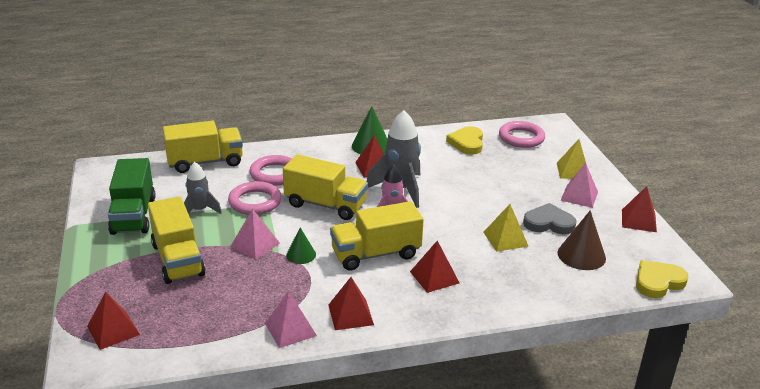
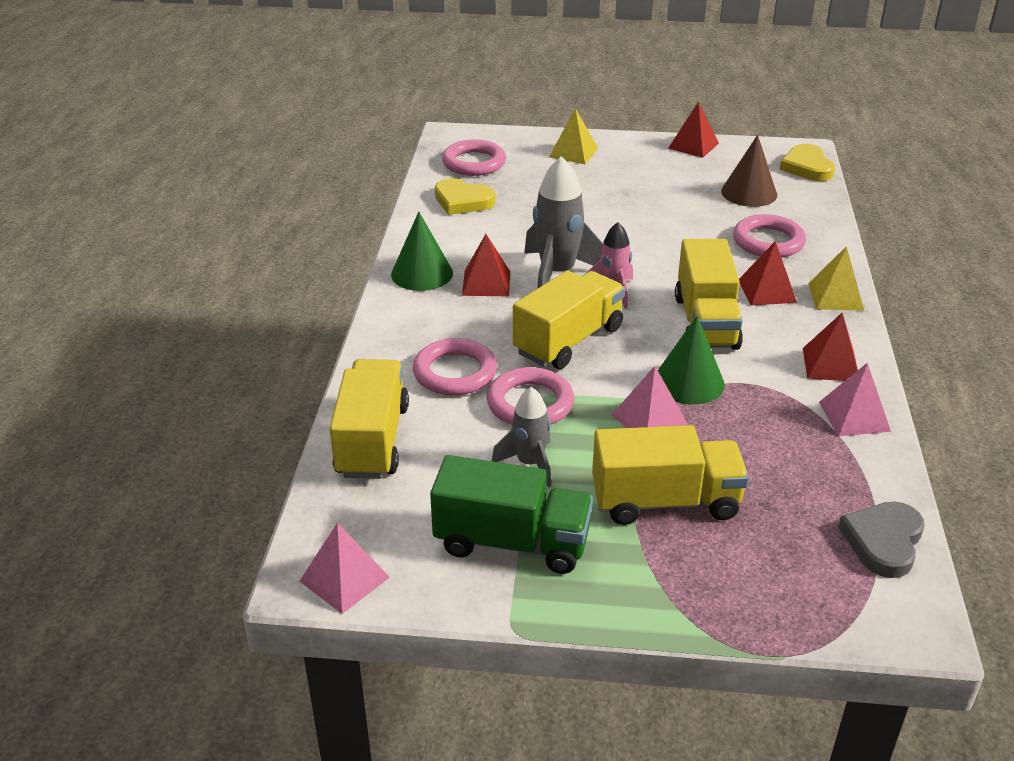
camera: 70 degrees left, 5 degrees up
red pyramid [87,292,140,350] -> none
green cone [286,228,316,264] -> green cone [658,316,725,404], size x1.62
yellow pyramid [483,204,528,252] -> yellow pyramid moved to [808,246,864,311]
grey heart [523,203,577,234] -> grey heart moved to [838,501,924,578]
pink pyramid [560,162,598,208] -> pink pyramid moved to [299,522,390,614]
none -> pink ring [733,214,806,258]

